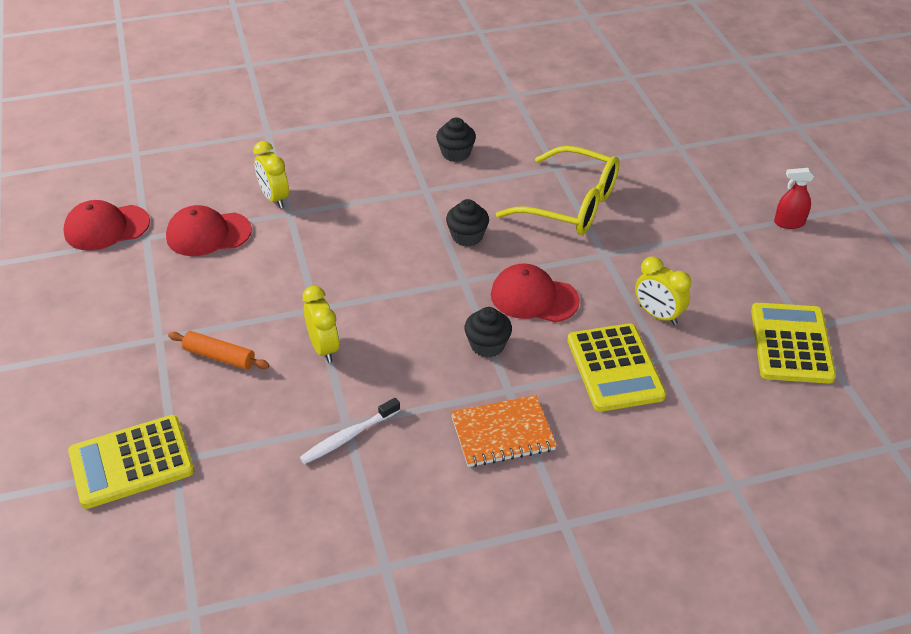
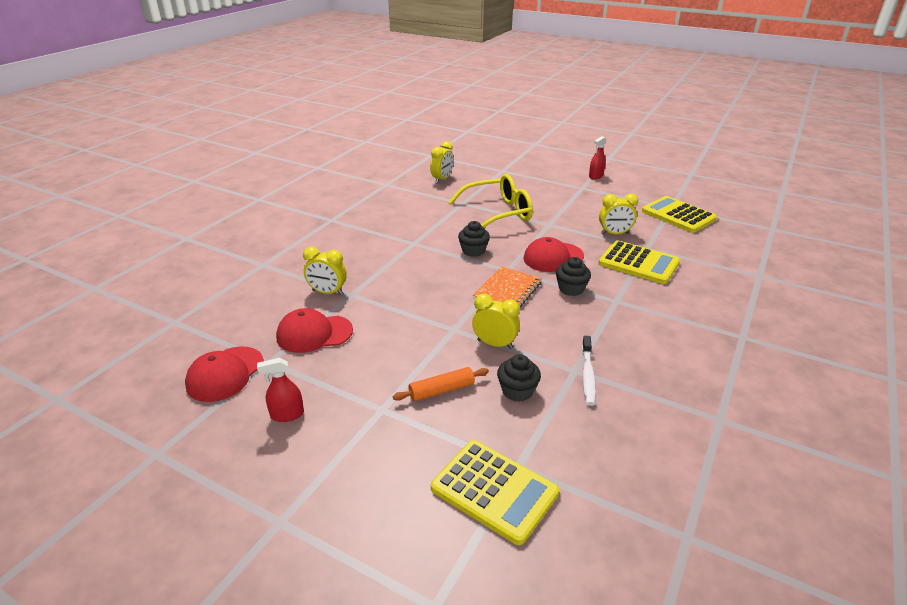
camera: 45 degrees left, 10 degrees down
yellow calculator [68,415,194,509] -> yellow calculator turned 75 degrees counterclockwise [431,440,559,545]
red cap [166,205,252,256] -> red cap turned 45 degrees clockwise [276,308,353,353]
black cupcake [436,117,476,162] -> black cupcake moved to [497,354,541,402]
orange notebook [451,395,557,467] -> orange notebook moved to [473,266,542,307]
none -> red spray bottle [257,358,304,422]
none -> yellow clock [430,141,454,184]

